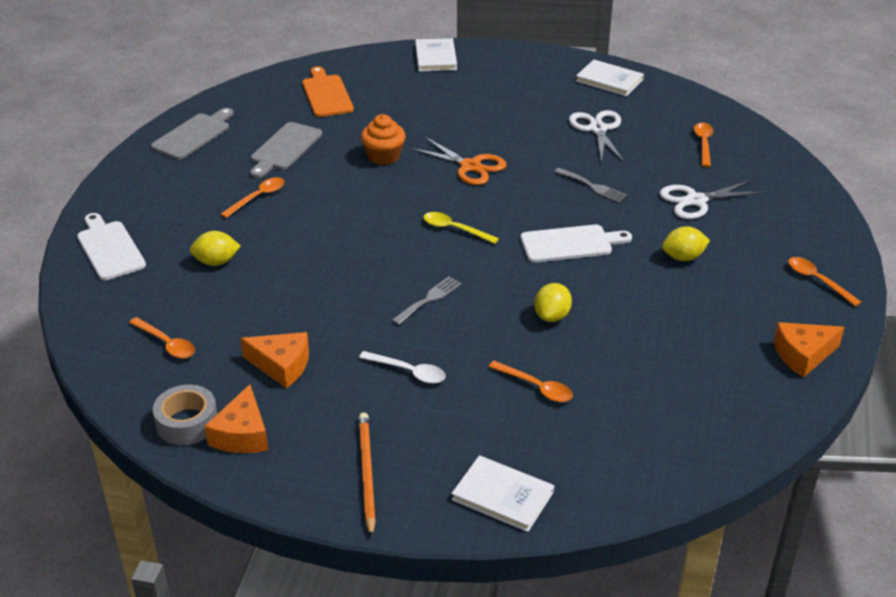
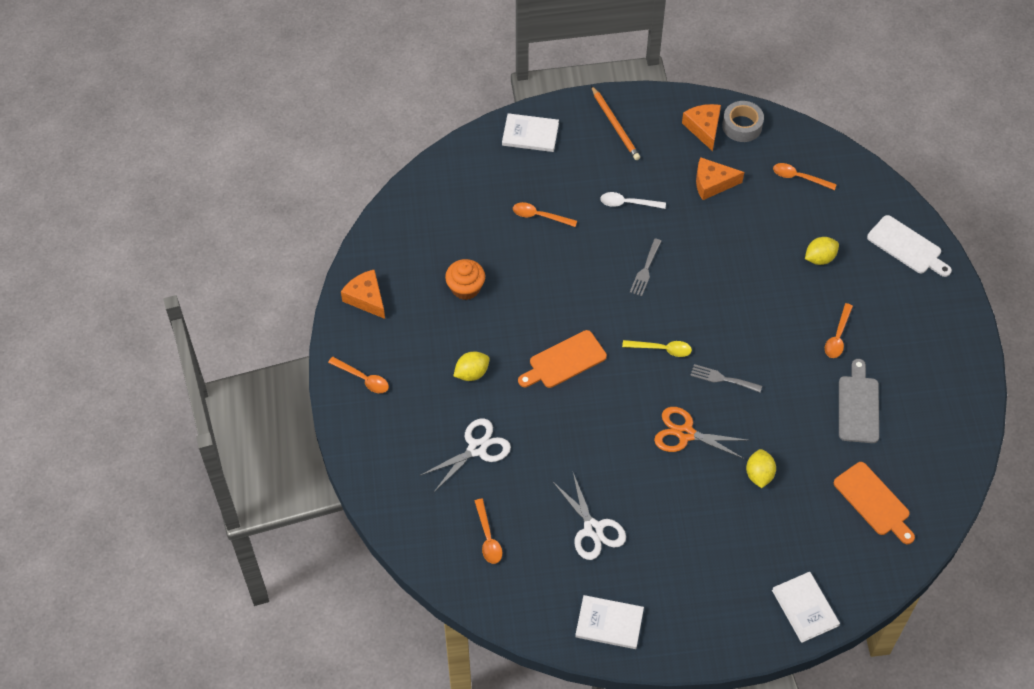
camera: 160 degrees right, 20 degrees up
grey cutting board [151,108,234,160] -> none
orange cupcake [361,114,406,165] -> orange cupcake moved to [445,259,485,300]
white cutting board [520,224,632,263] -> orange cutting board [518,330,607,388]
yellow lemon [534,283,572,322] -> yellow lemon moved to [746,449,776,488]
grey fork [554,168,627,203] -> grey fork moved to [690,364,762,392]
orange cheese [773,322,845,377] -> orange cheese turned 90 degrees counterclockwise [341,269,385,319]

